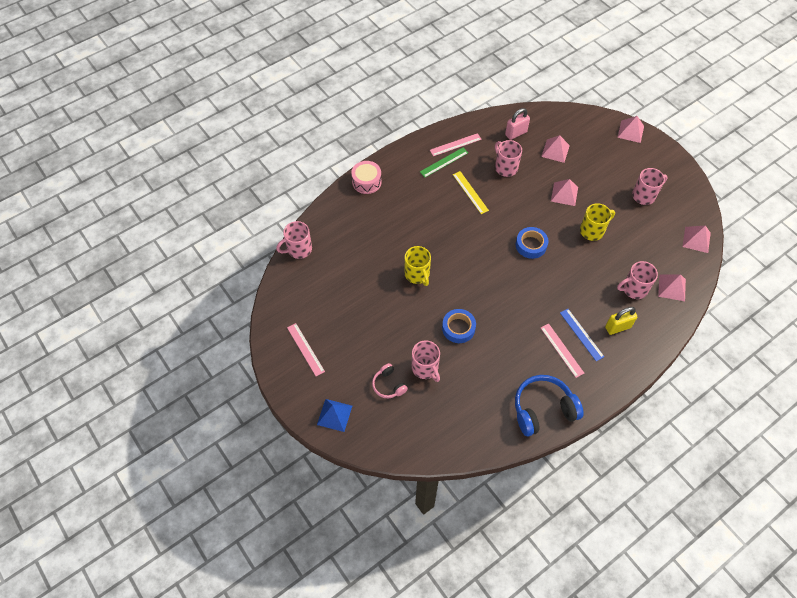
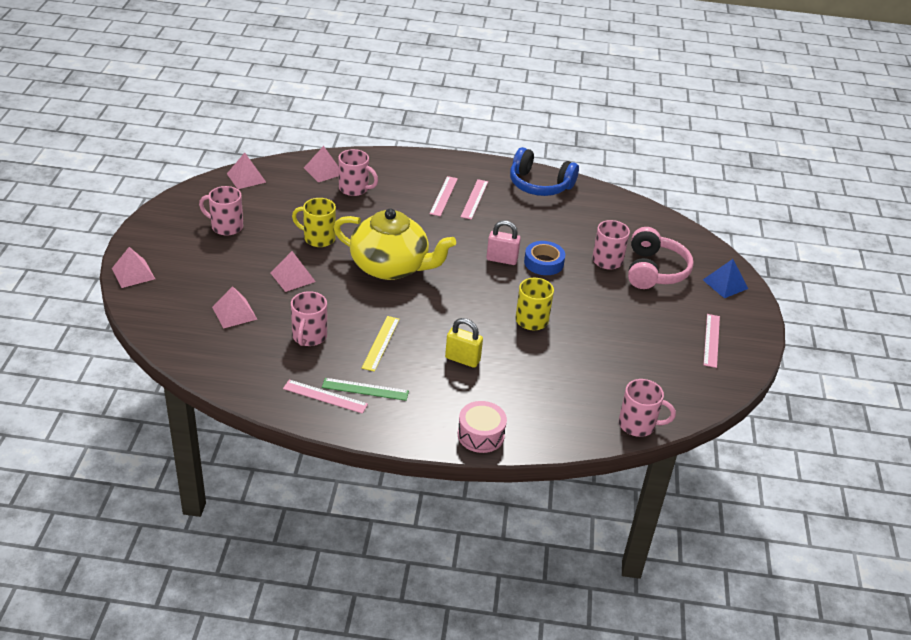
camera: 140 degrees left, 20 degrees down
pink headphones [372,363,408,398] -> pink headphones [628,227,694,289], size x1.85
pink padlock [505,108,530,140] -> pink padlock moved to [486,220,521,265]
blue tape [516,227,548,259] -> yellow teapot [333,208,456,280]
blue ruler [560,309,604,361] -> pink ruler [429,176,458,216]
yellow padlock [605,307,637,335] -> yellow padlock moved to [445,318,483,368]

